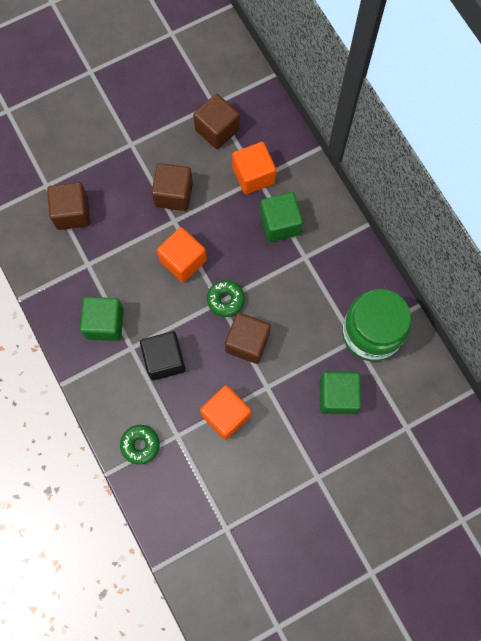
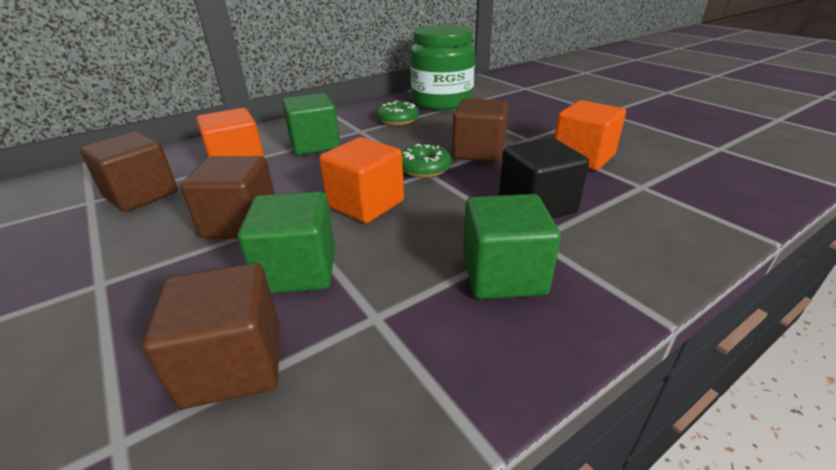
camera: 95 degrees left, 40 degrees down
green donut [120,425,160,465] -> green donut moved to [377,100,419,126]
green cube [320,371,361,414] -> green cube moved to [238,191,335,293]

